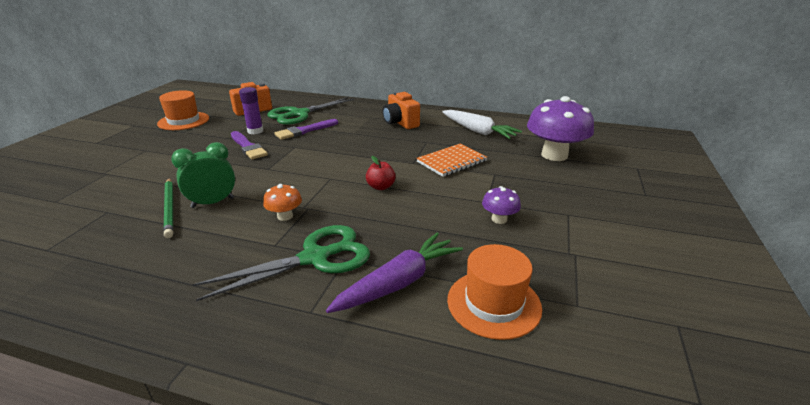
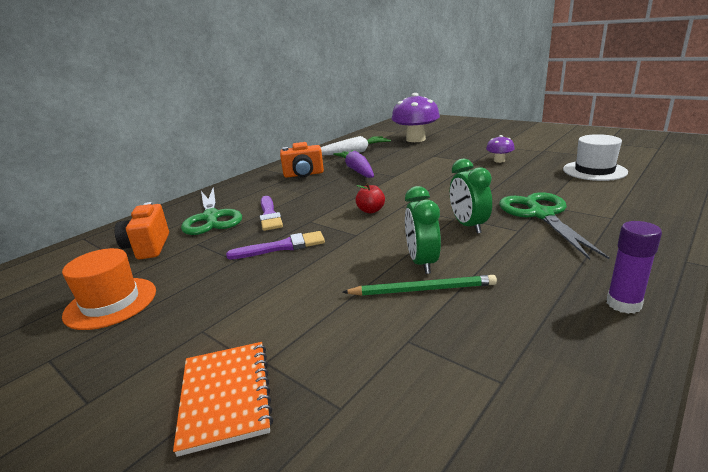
camera: 65 degrees left, 5 degrees down
purple glue stick [239,87,263,135] -> purple glue stick moved to [606,221,662,314]
orange mushroom [263,184,302,221] -> green clock [450,159,492,234]
purple carrot [326,233,463,313] -> purple carrot moved to [333,150,374,178]
red apple [366,156,396,190] -> red apple moved to [355,183,385,213]
orange notebook [416,144,487,177] -> orange notebook moved to [173,342,273,457]
orange hat [447,244,542,340] -> white hat [563,134,628,181]

